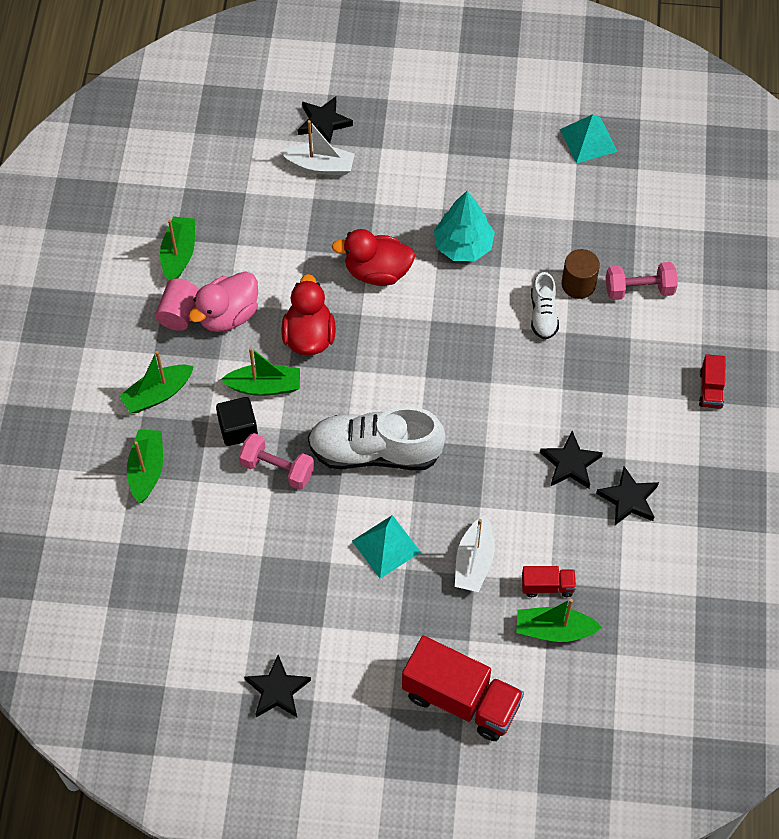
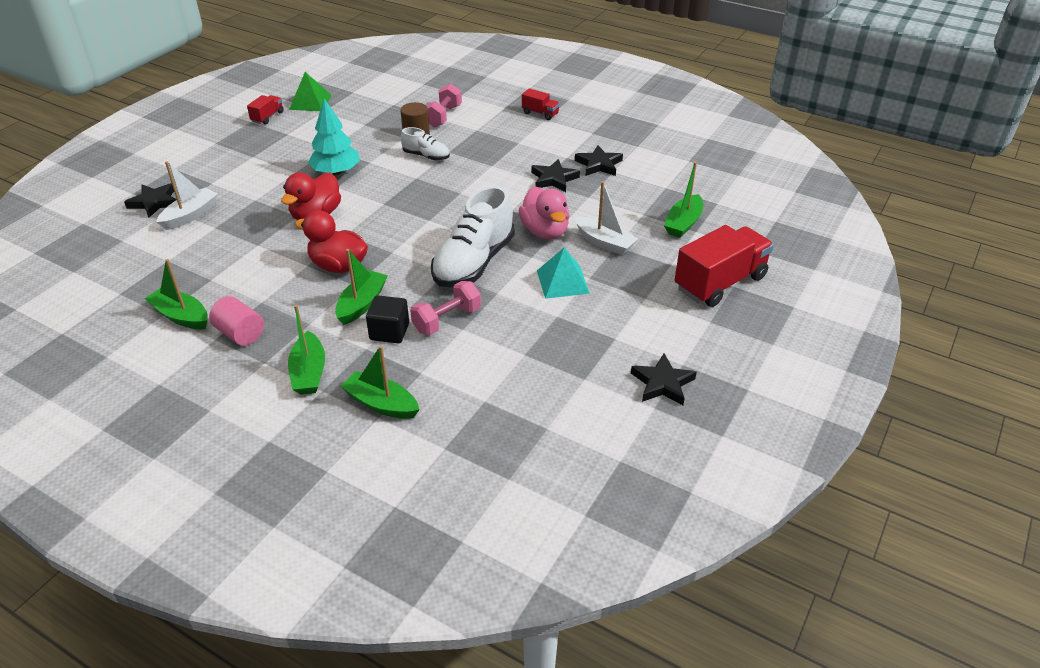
camera: 65 degrees left, 20 degrees down
pink duck [188,271,258,332] -> pink duck moved to [519,186,570,240]
red truck [522,566,576,597] -> red truck moved to [247,95,284,125]
turquoise pyramid [560,114,617,163] -> green pyramid [289,72,331,111]

